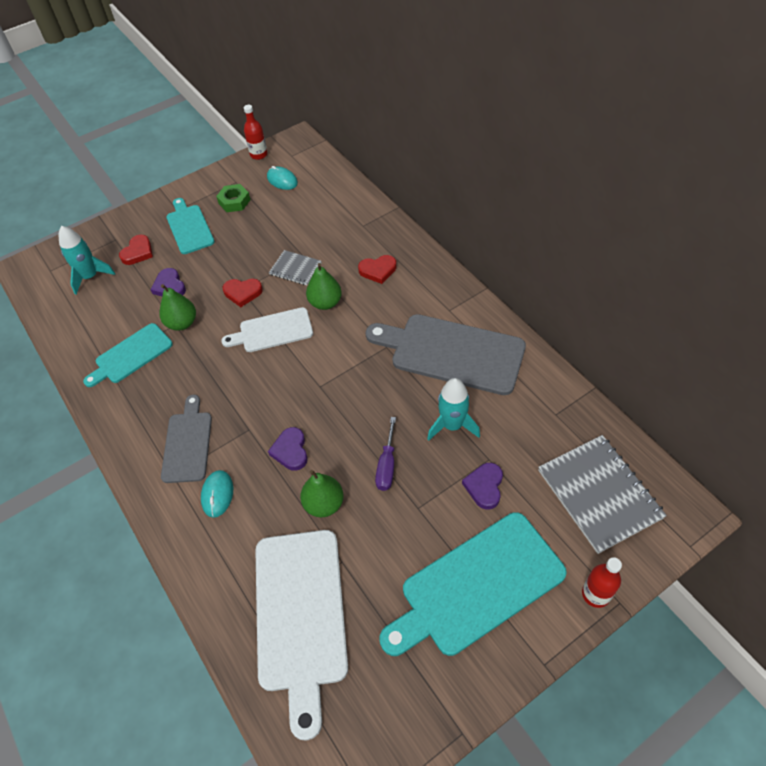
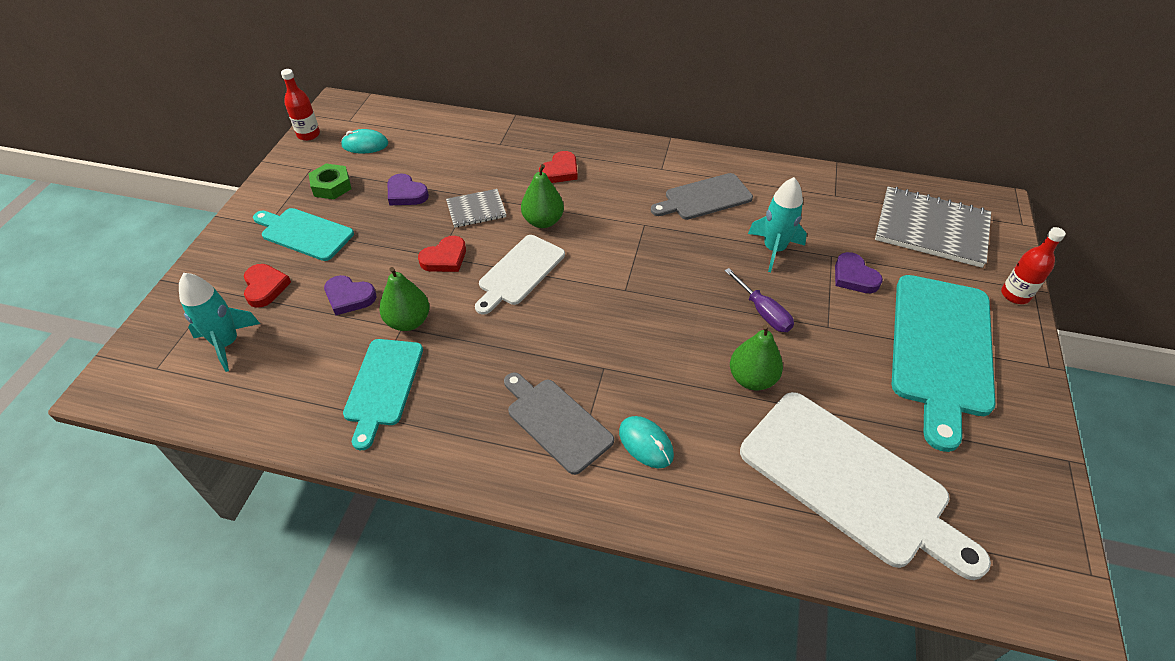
camera: 45 degrees left, 5 degrees down
purple heart [268,427,308,471] -> purple heart moved to [388,174,429,205]
grey cutting board [366,314,526,395] -> grey cutting board [651,173,753,220], size x0.59

